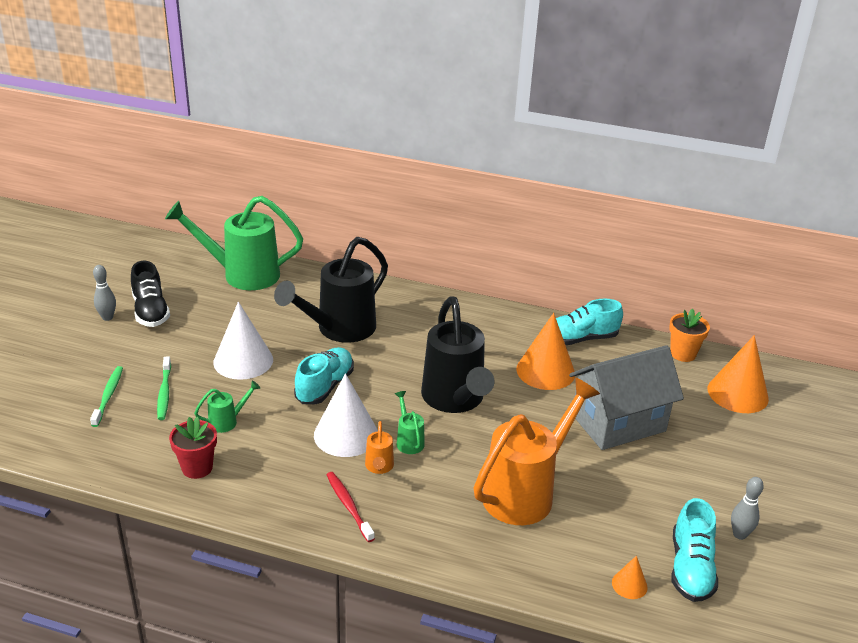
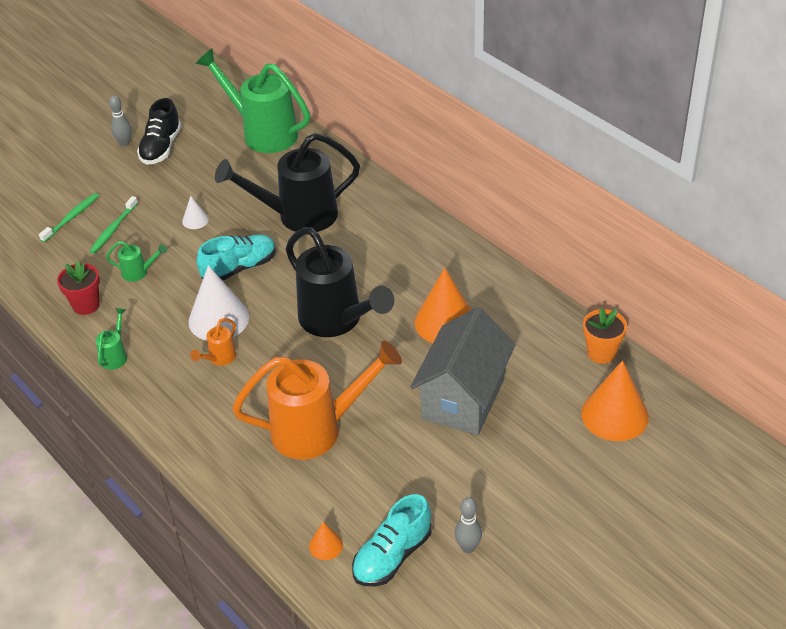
camera: 35 degrees right, 10 degrees up
white cone [213,302,273,380] -> white cone [182,196,209,229], size x0.47
red toothbrush [327,472,375,542] -> none
green watering can [395,391,425,454] -> green watering can moved to [96,308,127,370]
black watering can [421,296,494,413] -> black watering can turned 60 degrees counterclockwise [286,227,394,337]
turquoise shoe [556,299,623,345] -> none
grey house [569,345,684,450] -> grey house turned 75 degrees counterclockwise [410,307,515,435]

